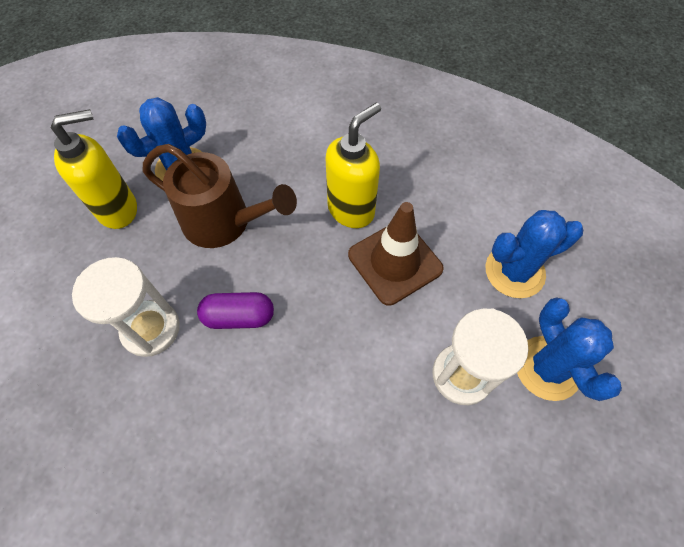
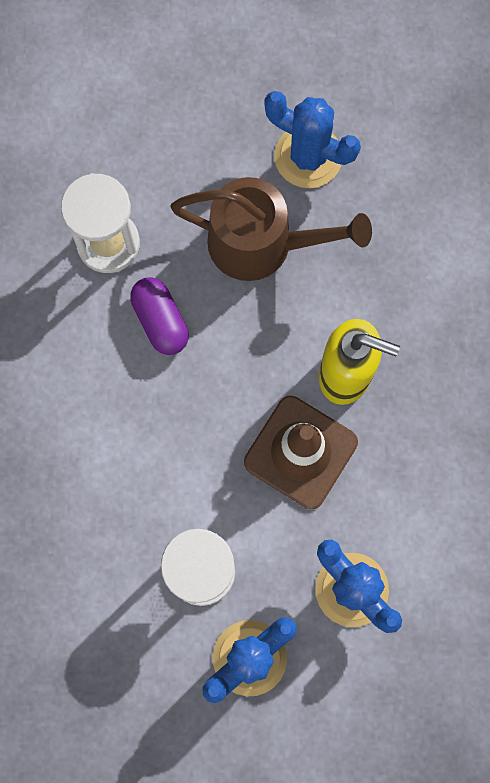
camera: 65 degrees right, 15 degrees up
yellow soap dispenser [51,109,137,229] -> none
brown watering can [143,144,297,248] -> brown watering can turned 75 degrees counterclockwise [170,177,372,281]

